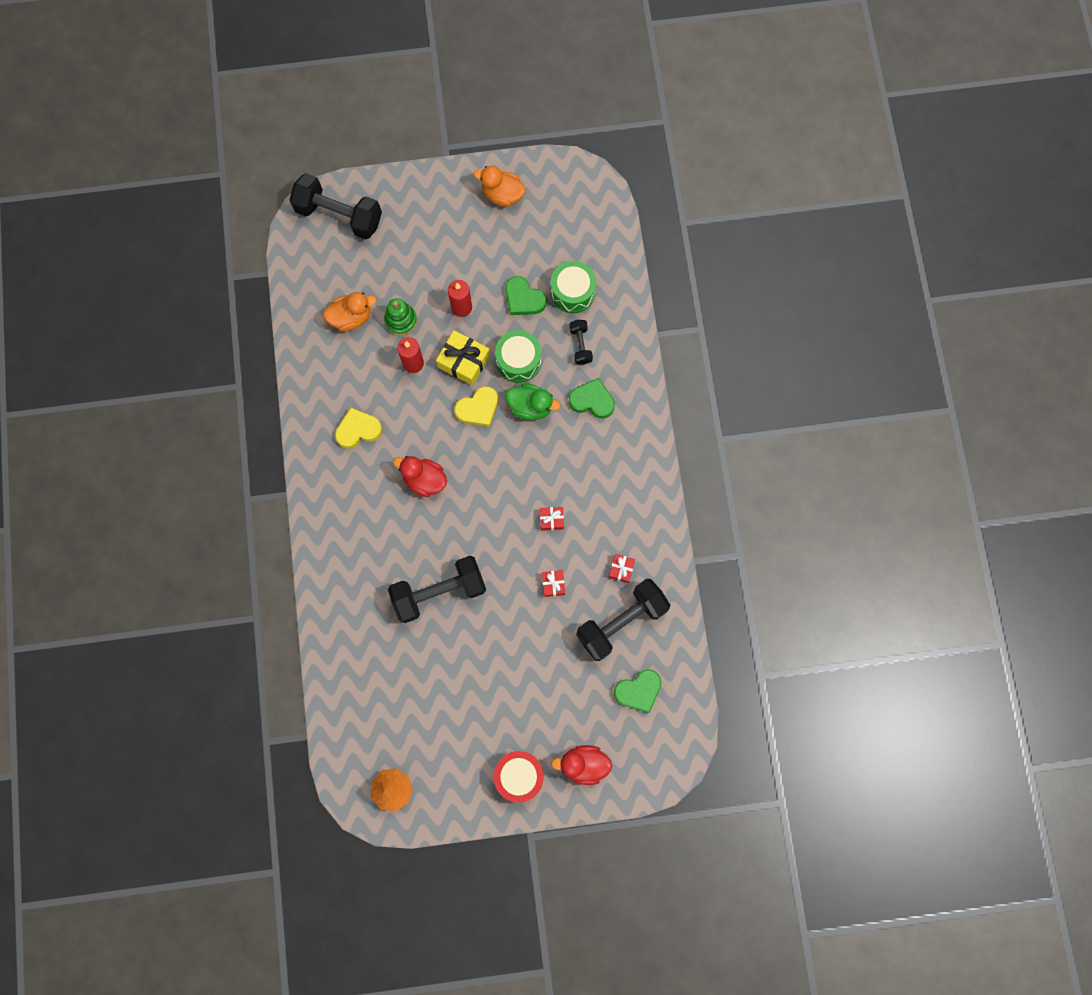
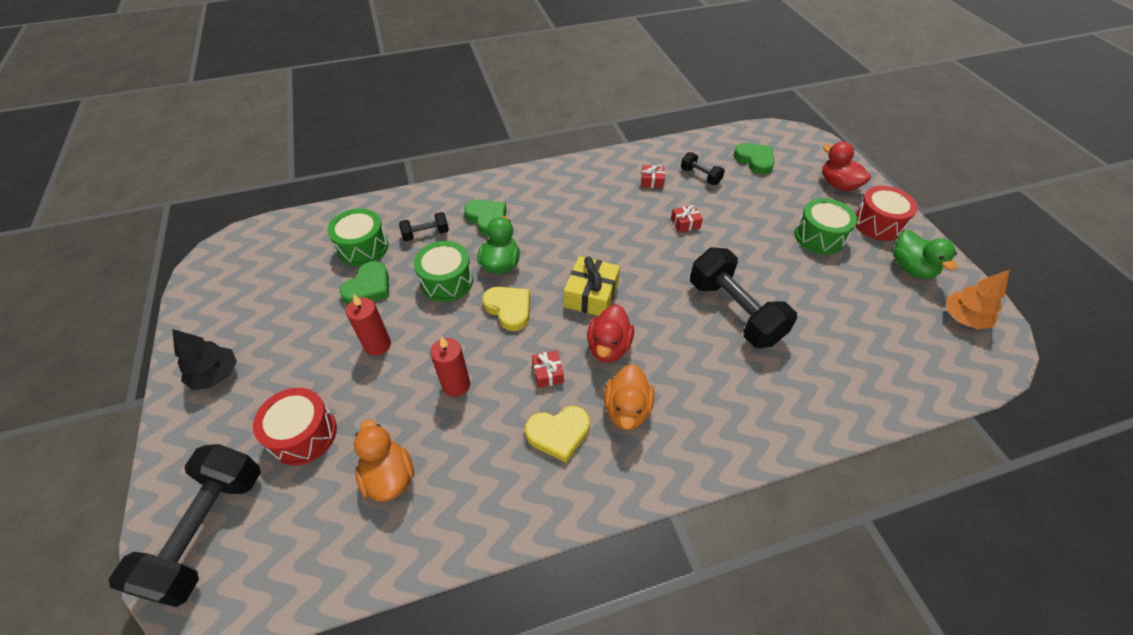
camera: 100 degrees left, 25 degrees down
yellow heart [335,408,382,449] -> yellow heart turned 75 degrees counterclockwise [525,406,590,463]
green stacking toy [384,298,417,336] -> none
yellow gift [436,330,490,386] -> yellow gift moved to [564,256,620,316]
orange duck [473,166,526,207] -> orange duck moved to [604,364,654,430]
red gift [540,507,564,531] -> red gift moved to [532,350,564,388]
red duck [551,745,612,785] -> red duck turned 150 degrees clockwise [822,142,871,191]
green heart [569,378,615,418] -> green heart turned 135 degrees clockwise [464,200,506,236]
black dumbbell [576,579,670,661] -> black dumbbell [681,152,725,185], size x0.48
none -> black tree [172,329,237,390]
none -> red drum [253,388,337,465]
none -> green drum [794,198,857,255]
none -> green duck [893,230,957,279]

